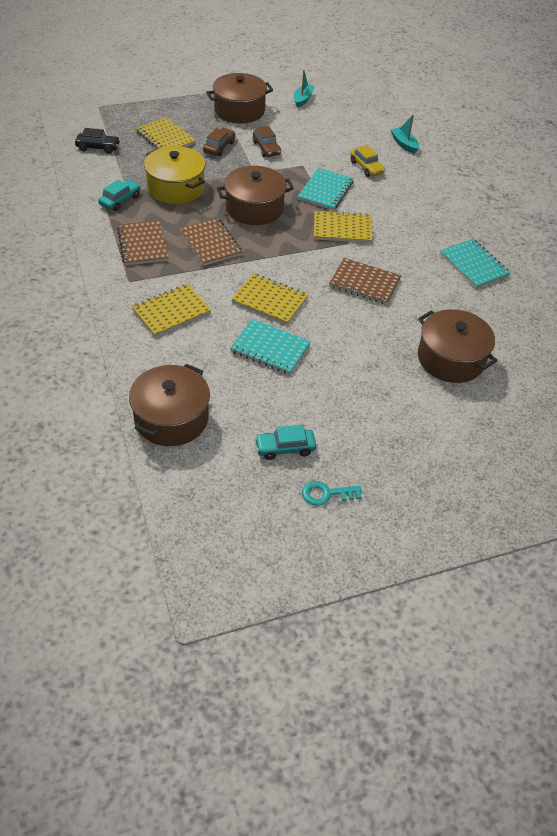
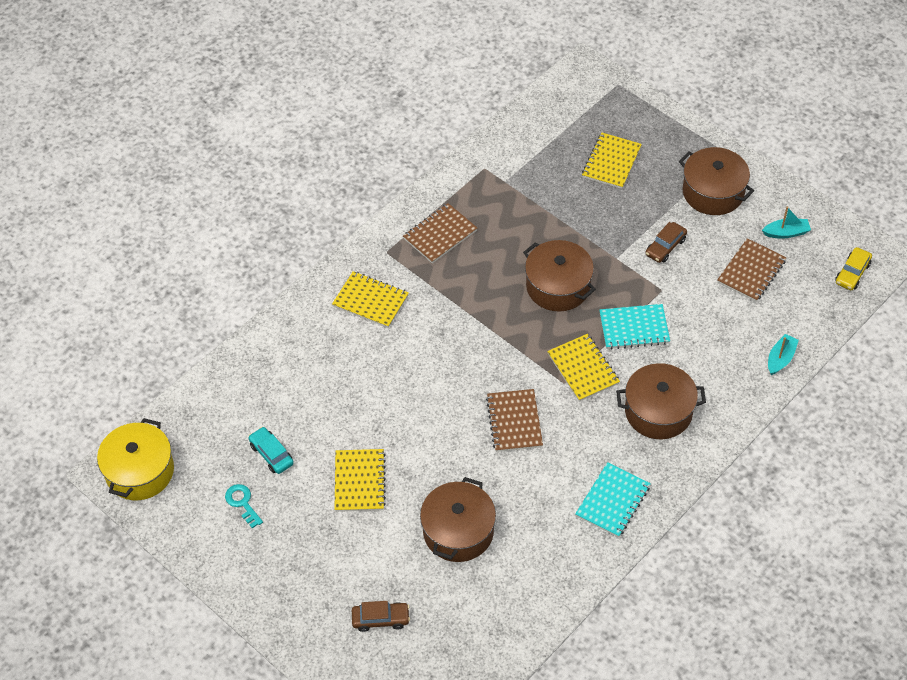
camera: 65 degrees right, 5 degrees up
black car [75,128,120,154] -> none
turquoise car [98,180,141,211] -> none
brown pot [129,364,210,446] -> brown pot moved to [616,363,706,439]
yellow pot [144,146,205,204] -> yellow pot moved to [97,418,174,500]
brown notebook [180,218,242,266] -> brown notebook moved to [717,238,787,302]
brown car [203,128,235,156] -> brown car moved to [352,601,410,632]
turquoise notebook [230,319,311,375] -> none
yellow notebook [231,273,308,324] -> yellow notebook moved to [334,449,386,512]
yellow car [350,145,385,177] -> yellow car moved to [835,247,872,290]

